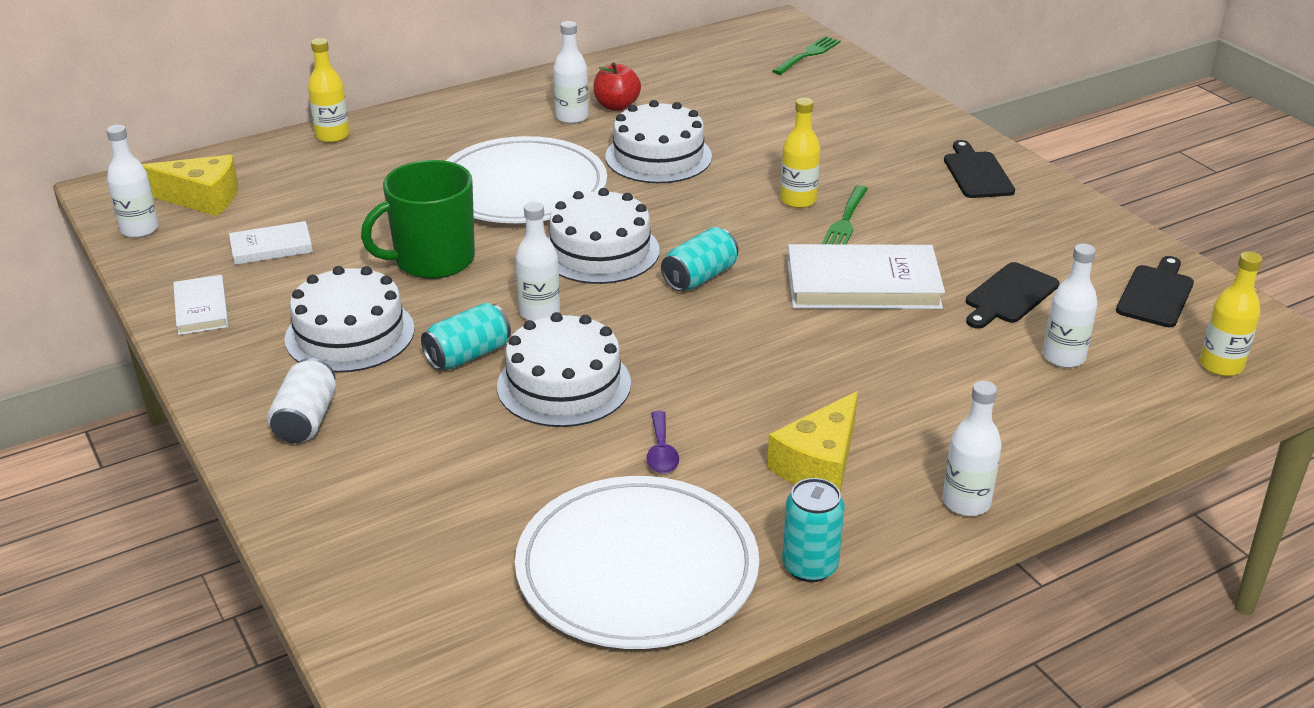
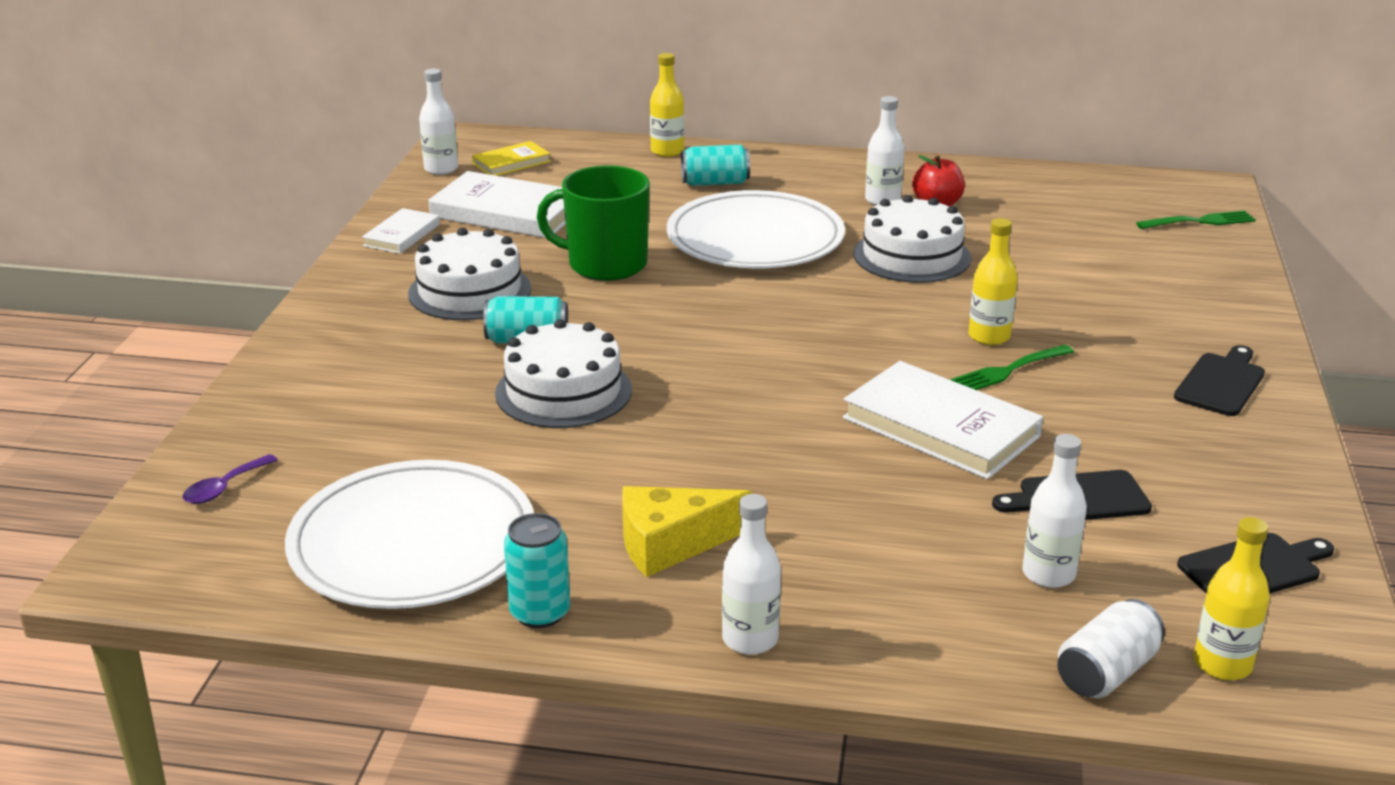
camera: 40 degrees right, 5 degrees down
yellow cheese [142,155,238,216] -> yellow book [472,141,551,176]
white book [229,221,313,265] -> white book [429,171,566,238], size x1.85
white can [267,358,336,443] -> white can moved to [1057,599,1165,698]
white bottle [516,202,560,321] -> none
white cake [548,188,660,284] -> none
purple spoon [647,411,679,474] -> purple spoon moved to [183,454,278,504]
turquoise can [661,227,738,291] -> turquoise can moved to [681,144,750,186]

